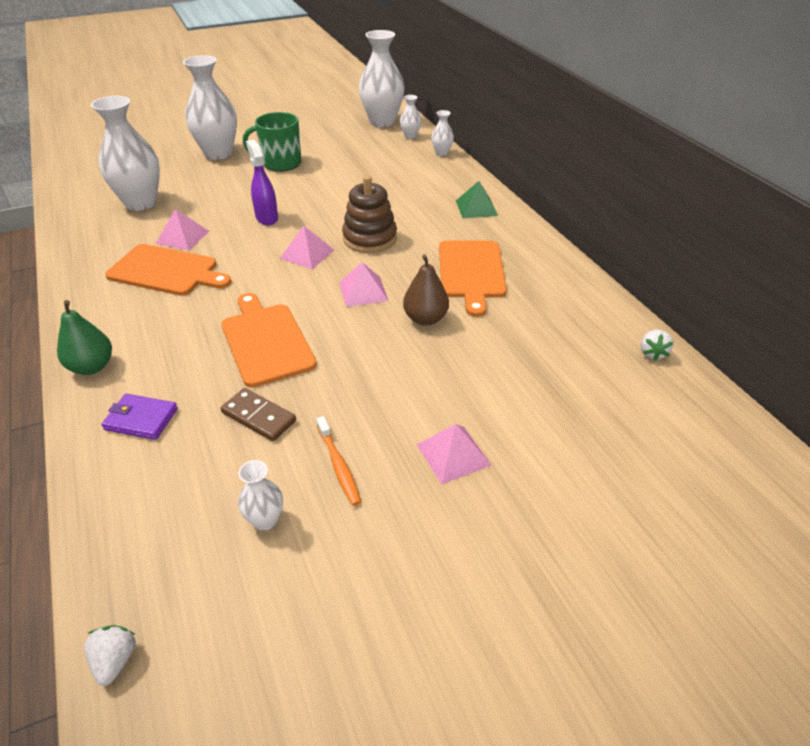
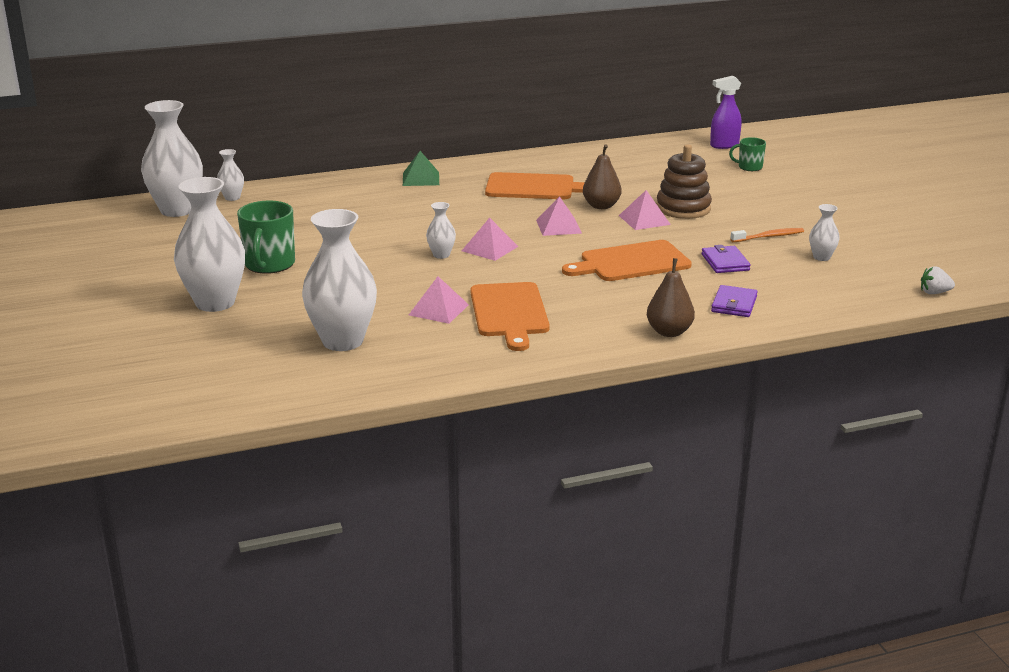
camera: 85 degrees left, 15 degrees down
green pear [57,300,112,375] -> brown pear [647,258,695,337]
orange cutting board [105,244,231,296] -> orange cutting board turned 150 degrees clockwise [470,282,550,351]
brown domino [221,388,296,441] -> purple wallet [702,245,751,273]
purple spray bottle [246,140,278,225] -> purple spray bottle moved to [710,76,741,149]
brown stacking toy [342,176,397,253] -> brown stacking toy moved to [656,144,712,219]
pink pyramid [417,424,491,484] -> pink pyramid moved to [619,190,671,230]
white vase [431,110,454,156] -> white vase moved to [426,202,456,259]
white strawberry [641,330,674,361] -> none
none -> green mug [729,137,766,171]

